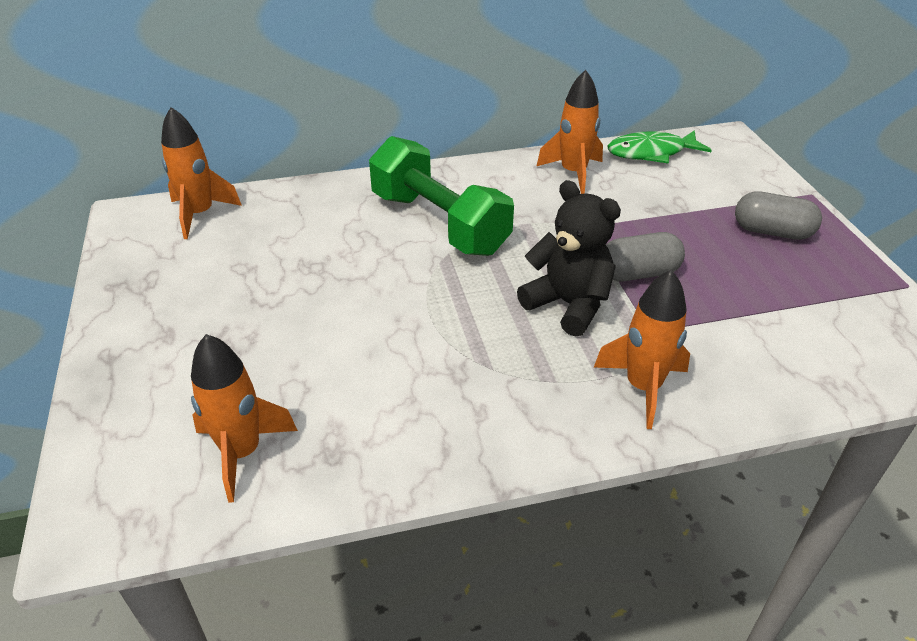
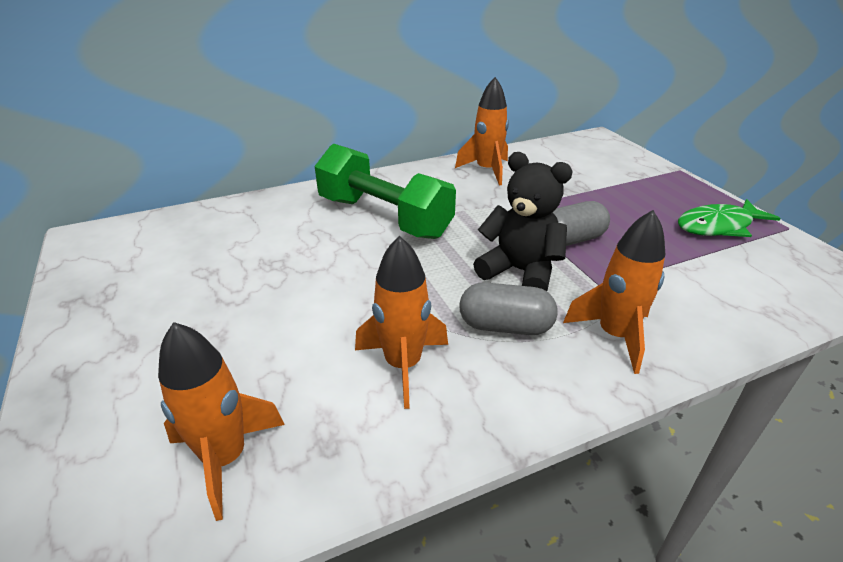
camera: 10 degrees left, 5 degrees down
orange rocket [161,107,242,239] -> orange rocket moved to [355,236,448,409]
green fish [608,130,712,163] -> green fish moved to [678,199,781,237]
grey capsule [735,191,822,240] -> grey capsule moved to [459,282,557,335]

